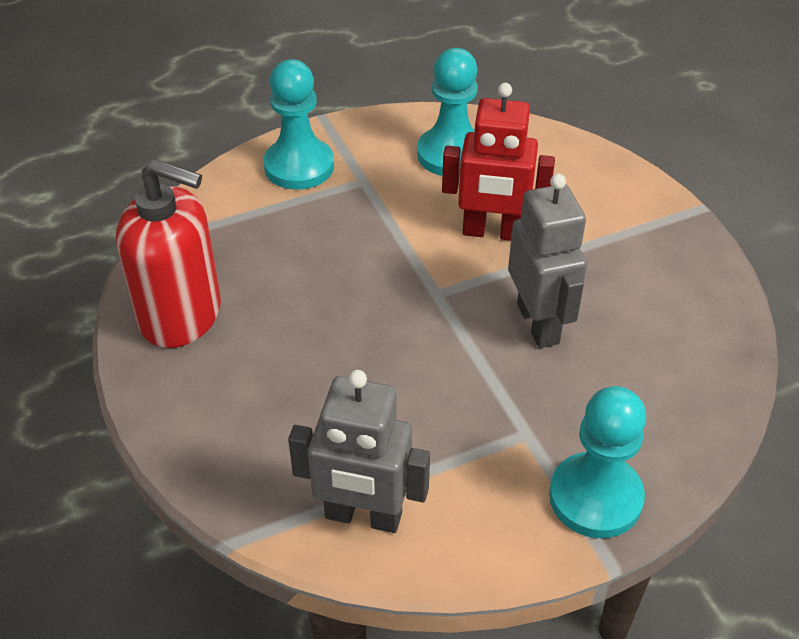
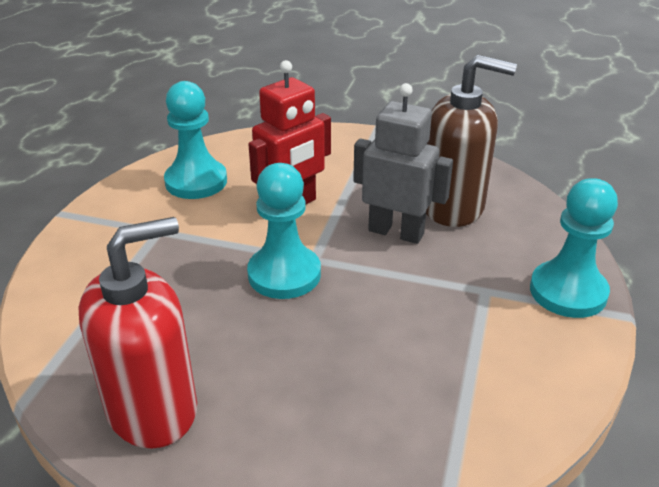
camera: 50 degrees left, 10 degrees down
turquoise pawn [263,59,334,190] -> turquoise pawn moved to [247,163,321,299]
grey robot [288,370,430,533] -> none
none -> brown soap dispenser [426,55,517,227]

